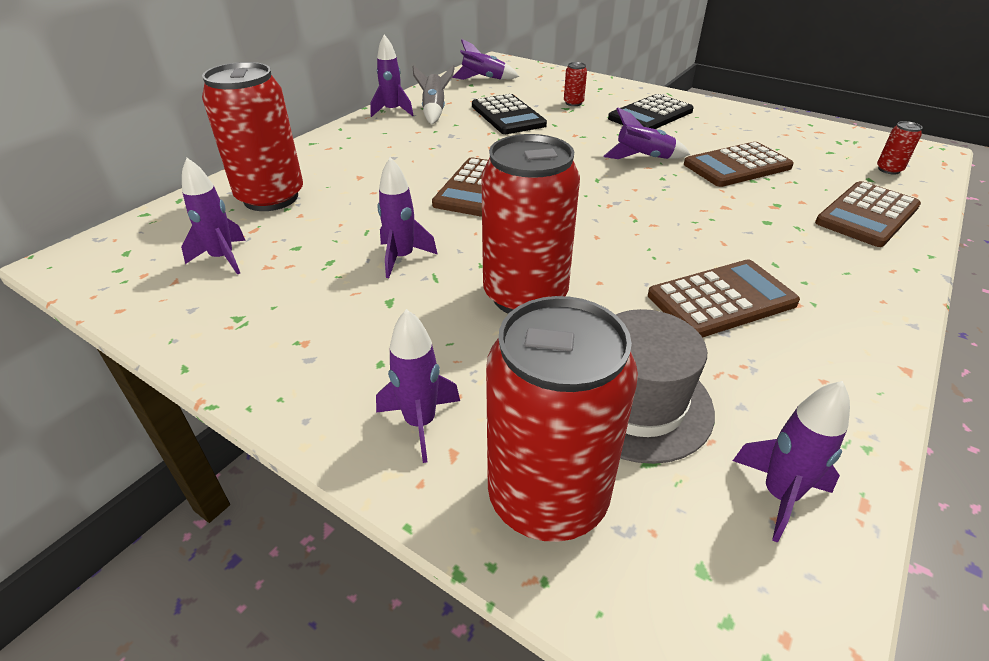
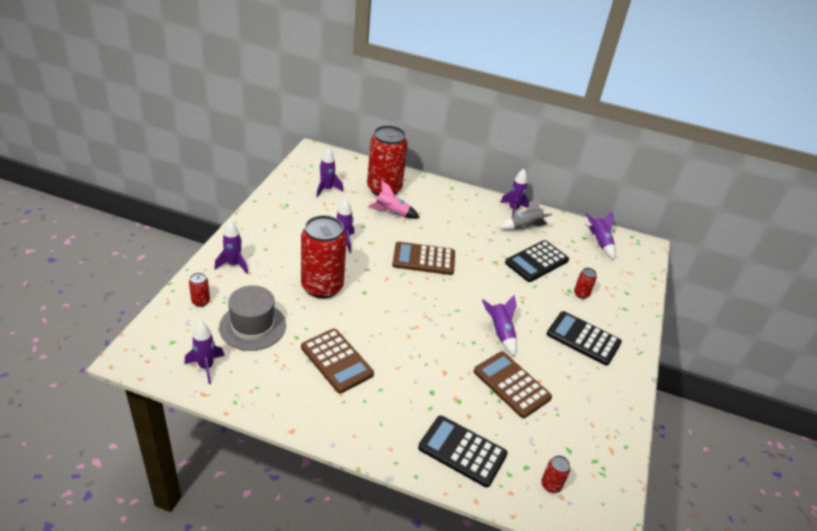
camera: 70 degrees right, 0 degrees up
red can [486,296,638,542] -> red can [189,273,210,307], size x0.40
brown calculator [815,181,921,247] -> black calculator [418,415,507,487]
none -> pink rocket [368,180,420,219]

